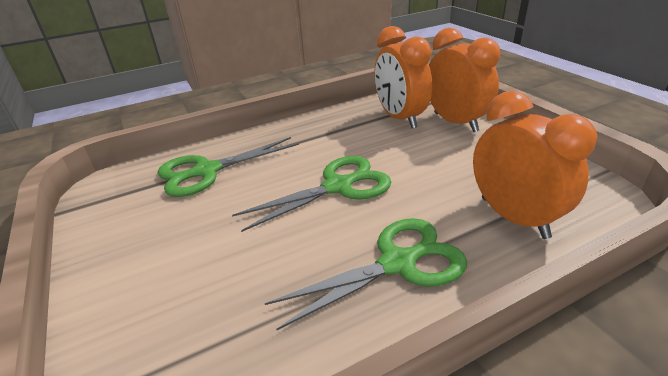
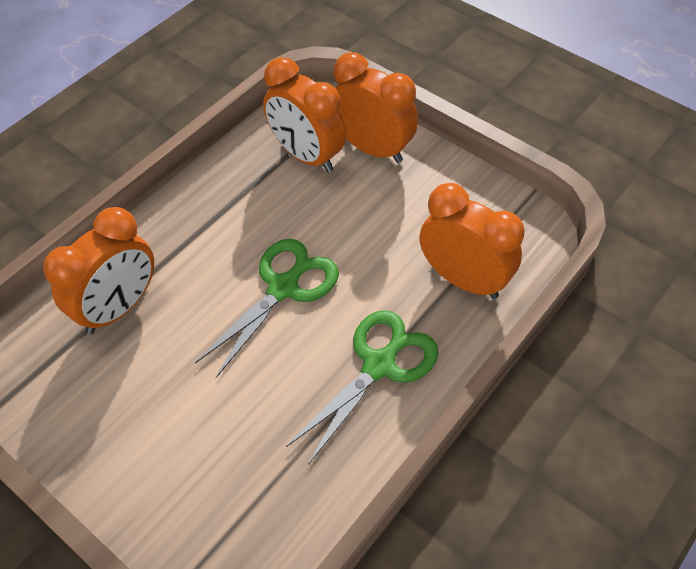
camera: 25 degrees left, 20 degrees up
green scissors [157,137,299,197] -> orange clock [43,207,154,334]

